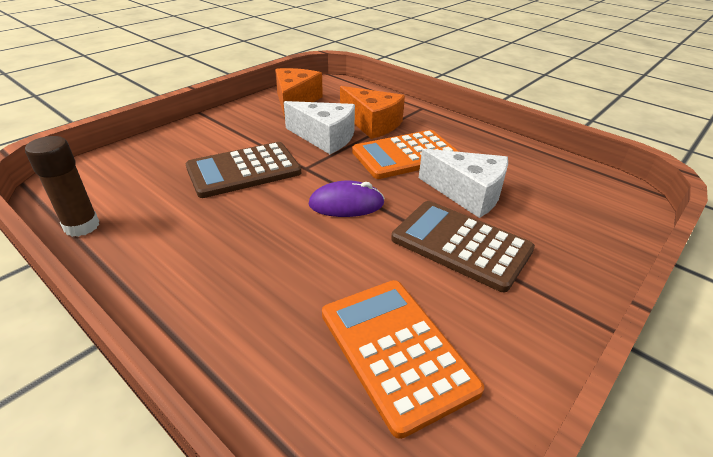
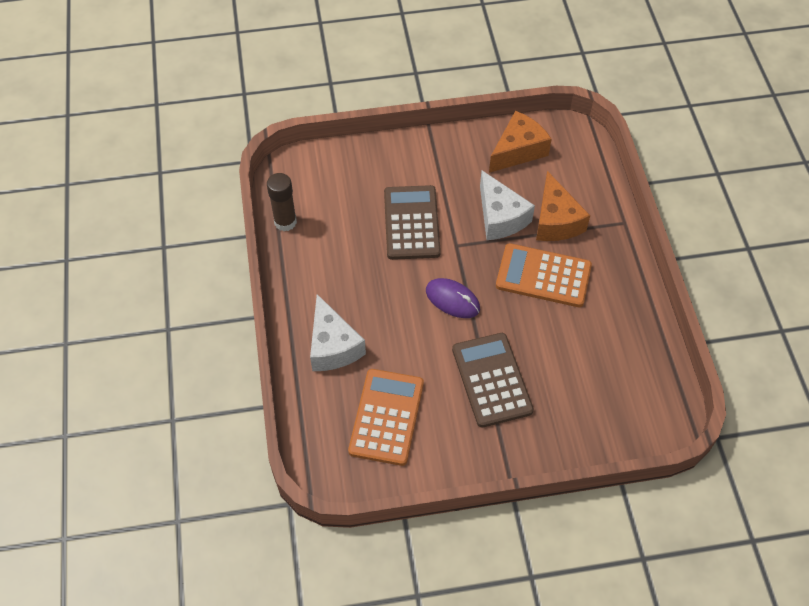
camera: 40 degrees right, 20 degrees up
brown calculator [186,142,301,198] -> brown calculator turned 75 degrees clockwise [384,185,441,260]
white cheese [419,149,508,218] -> white cheese moved to [310,294,366,371]

